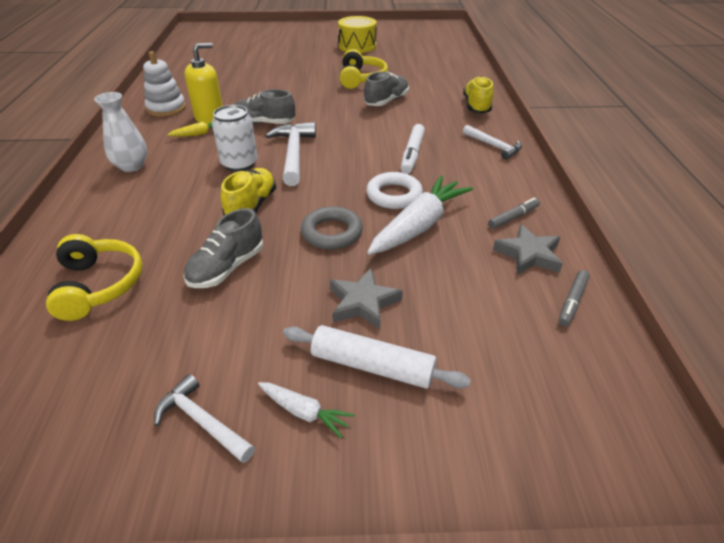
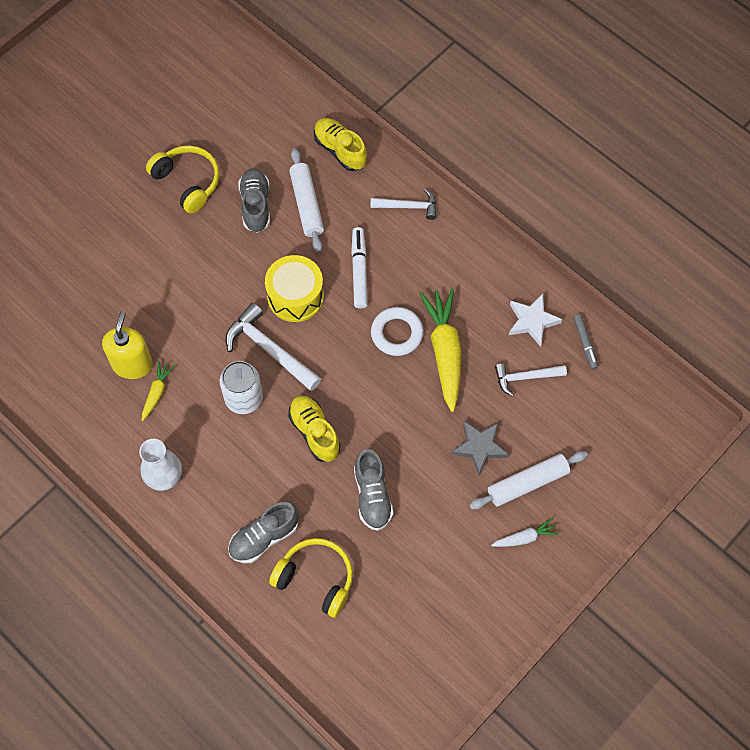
camera: 45 degrees left, 25 degrees up
white stacking toy [143,51,186,117] -> none
white hammer [154,374,255,463] -> white hammer moved to [495,363,567,396]
grey shoe [235,89,295,124] -> grey shoe moved to [228,502,299,563]
grey ring [301,206,363,250] -> none
yellow drum [338,16,377,53] -> yellow drum moved to [265,255,324,322]
white carrot [367,176,473,255] -> yellow carrot [419,288,461,412]
white marker [401,124,425,174] -> white marker turned 150 degrees counterclockwise [351,227,368,309]
grey marker [488,198,540,229] -> none
grey star [493,224,563,275] -> white star [509,294,562,347]
none -> white rolling pin [289,148,324,253]

